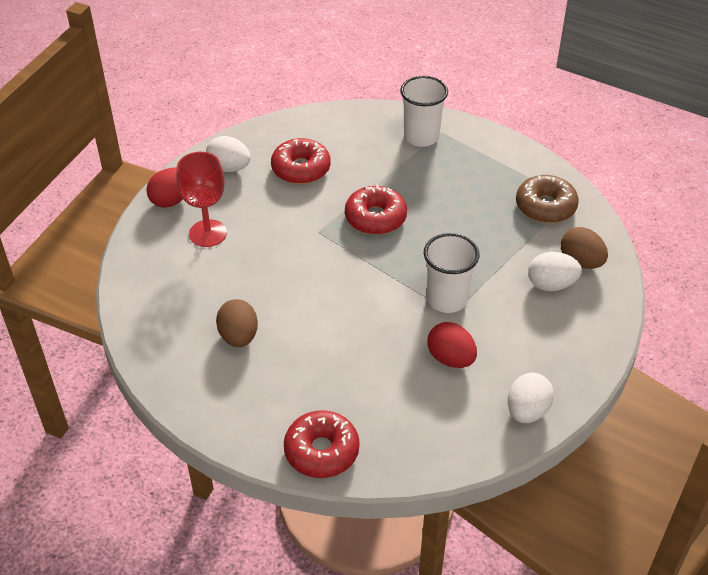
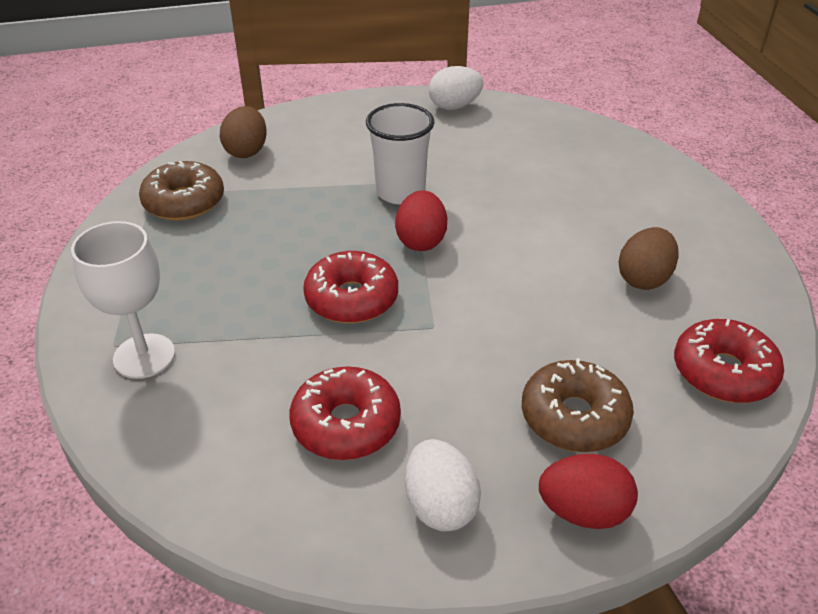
camera: 135 degrees left, 5 degrees down
red goblet [176,152,227,247] -> brown donut [522,358,634,452]
red donut [284,410,360,478] -> red donut moved to [674,319,784,403]
white cup [400,76,448,147] -> white goblet [71,221,175,379]
red egg [427,322,477,368] -> red egg moved to [395,190,447,251]
white egg [528,252,582,291] -> none

